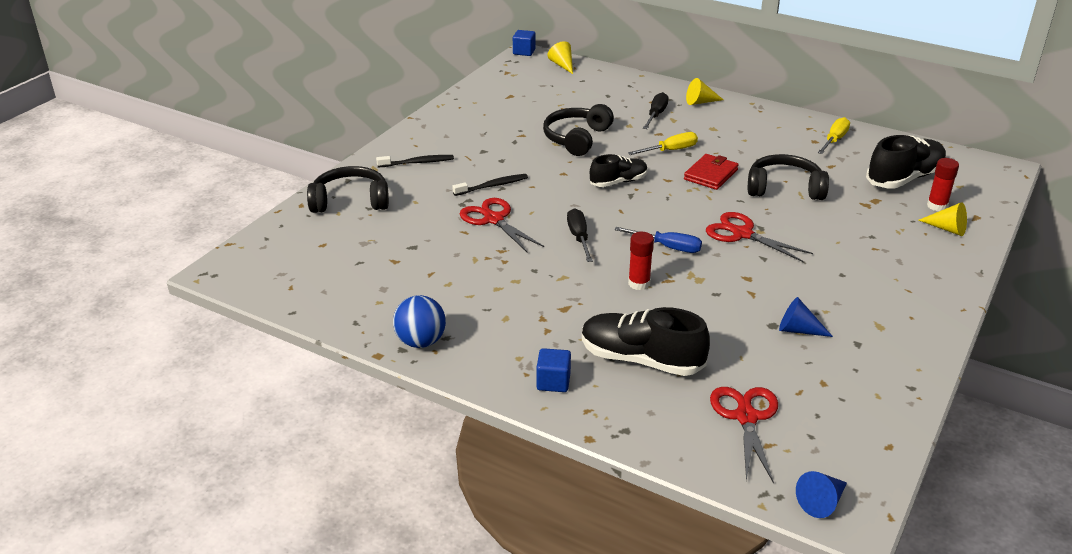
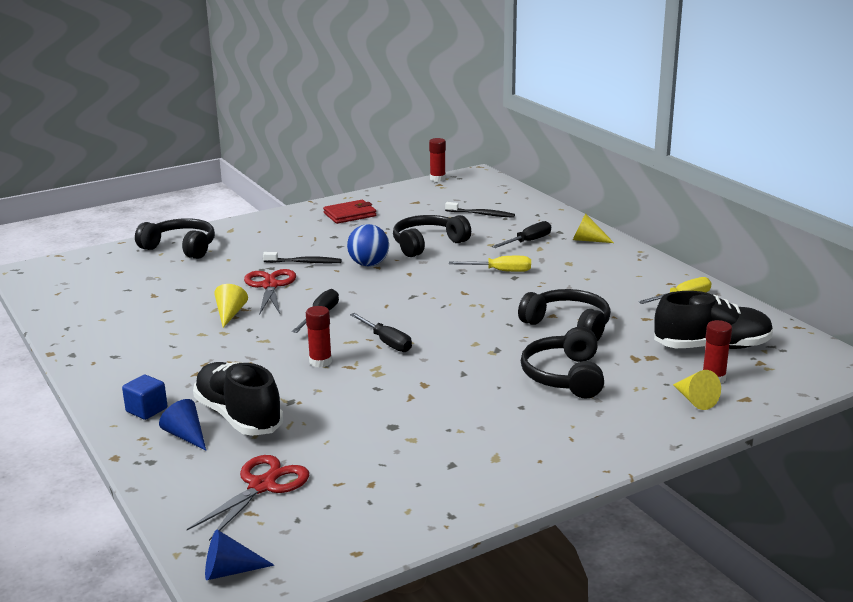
camera: 30 degrees right, 10 degrees down
black toothbrush [376,155,454,167] -> black toothbrush moved to [445,202,515,218]
blue ball [393,295,446,348] -> blue ball moved to [347,224,389,266]
blue cube [513,30,536,56] -> none
yellow cone [547,41,573,74] -> yellow cone moved to [214,284,248,328]
black shoe [590,154,648,187] -> none
blue screwdriver [614,227,702,253] -> black screwdriver [350,313,412,352]
red wallet [684,154,739,190] -> red wallet moved to [323,200,376,224]
red scissors [706,212,813,262] -> none
blue cone [779,297,833,337] -> blue cone moved to [159,399,206,451]
none -> red glue stick [429,138,446,181]
none -> black headphones [521,327,604,399]

